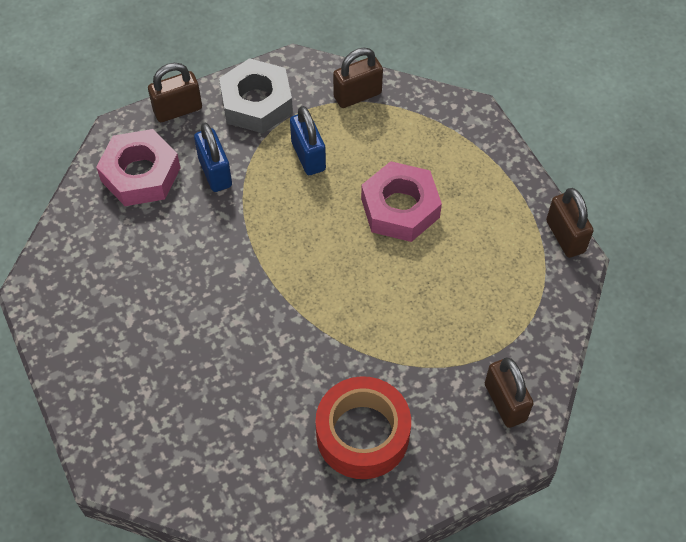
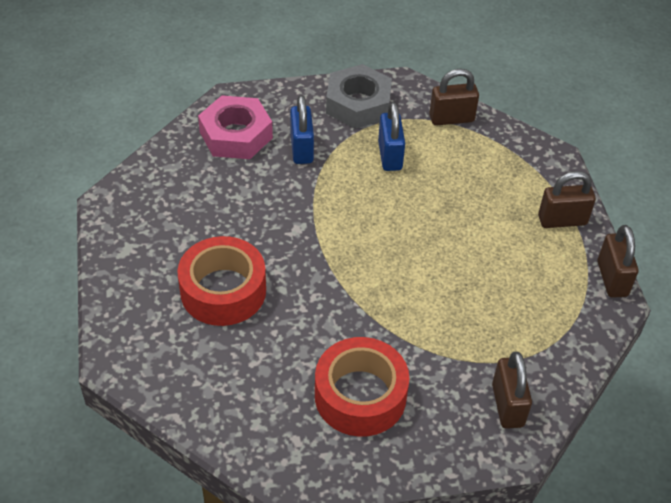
camera: 15 degrees right, 10 degrees down
brown padlock [148,63,202,122] -> brown padlock moved to [538,171,596,228]
pink nut [361,161,442,242] -> none
none -> red tape [177,236,266,326]

